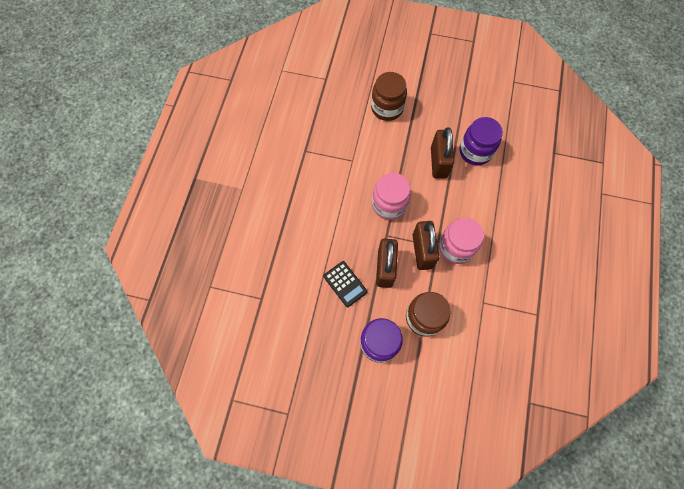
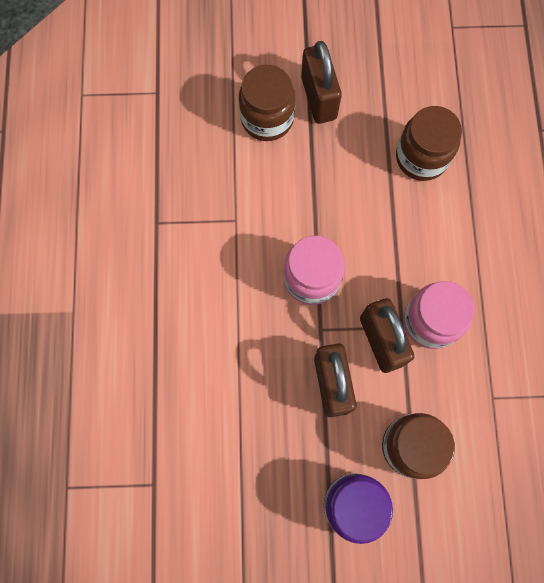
camera: 15 degrees left, 5 degrees up
black calculator [323,261,368,307] -> none
brown padlock [431,128,454,179] -> brown padlock moved to [301,41,342,124]
purple jar [459,117,503,165] -> brown jar [396,106,462,181]

